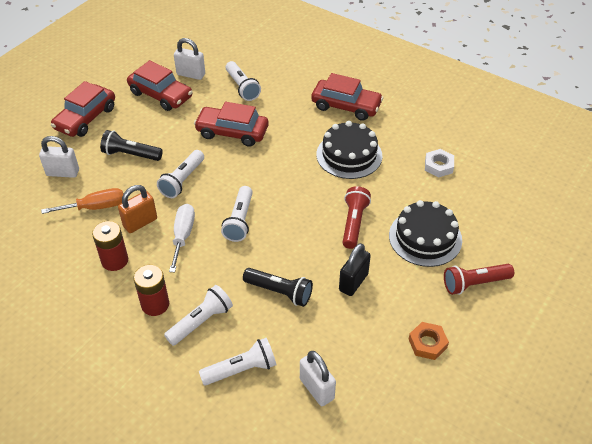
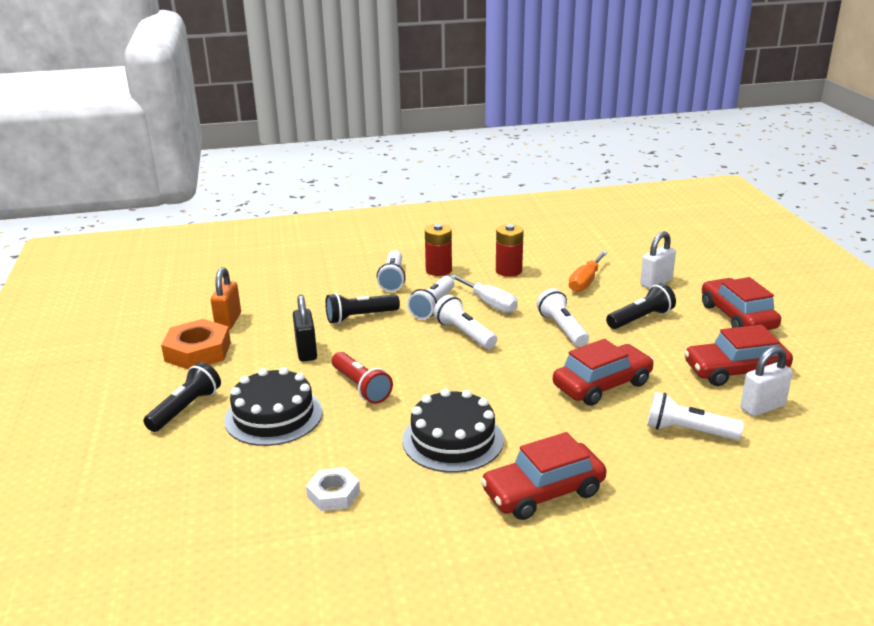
camera: 135 degrees right, 20 degrees down
orange padlock [118,185,157,233] -> orange padlock moved to [211,267,241,330]
white flashlight [199,338,276,385] -> white flashlight moved to [407,276,454,320]
white padlock [300,351,336,406] -> none
orange nut [409,322,449,360] -> orange nut [161,319,231,370], size x1.65
red flashlight [444,264,514,295] -> black flashlight [143,362,221,432]

